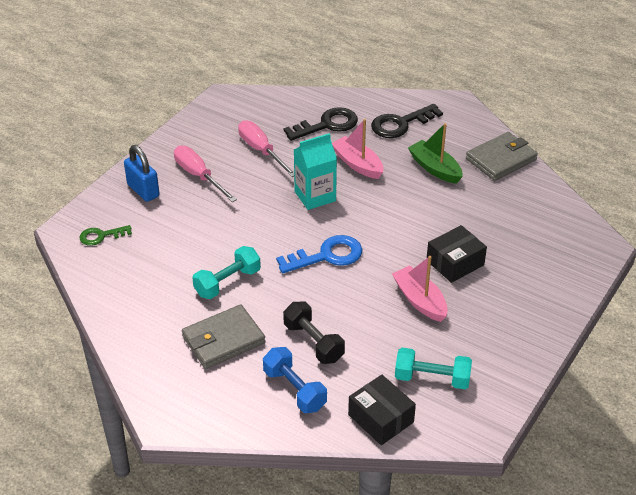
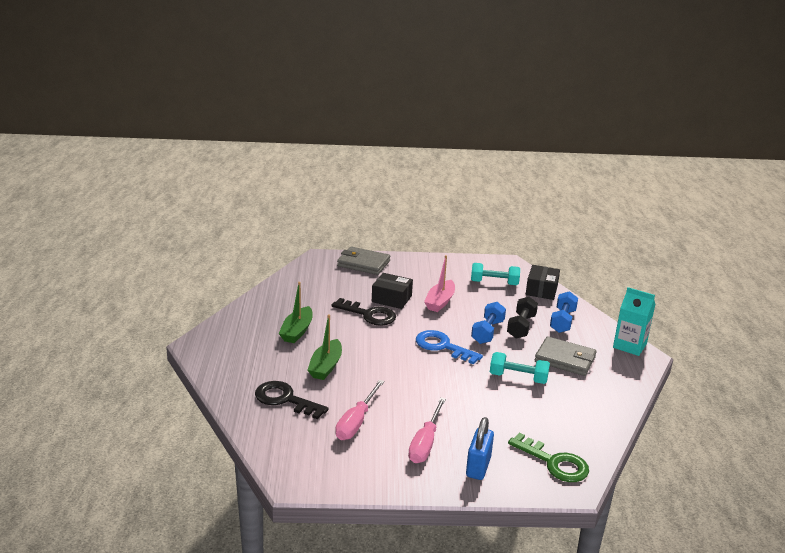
camera: 125 degrees left, 15 degrees down
green key [80,225,132,246] -> green key [508,432,589,482], size x1.66
turquoise carton [293,133,337,210] -> turquoise carton moved to [613,287,656,356]
pink boat [332,119,383,179] -> green boat [308,314,342,380]
black key [371,104,443,138] -> black key moved to [332,298,396,326]
turquoise dumbbell [395,348,472,389] -> turquoise dumbbell turned 60 degrees counterclockwise [471,263,520,285]
grey wallet [466,132,538,181] -> grey wallet moved to [337,246,390,275]
none -> blue dumbbell [471,302,506,344]

